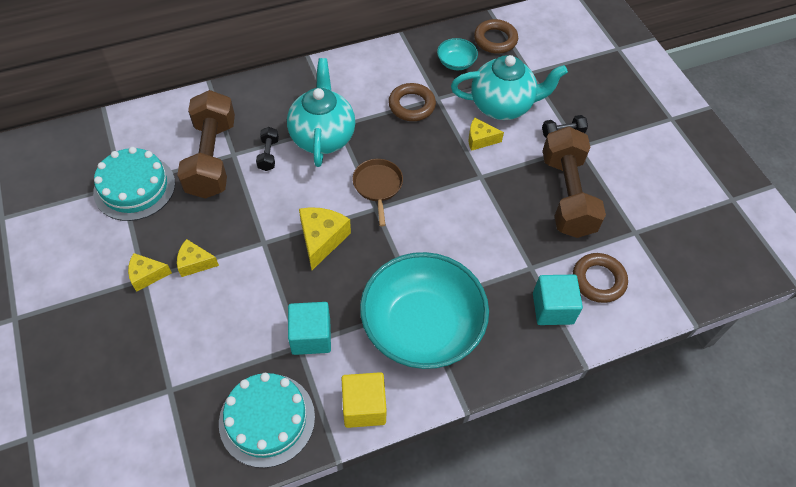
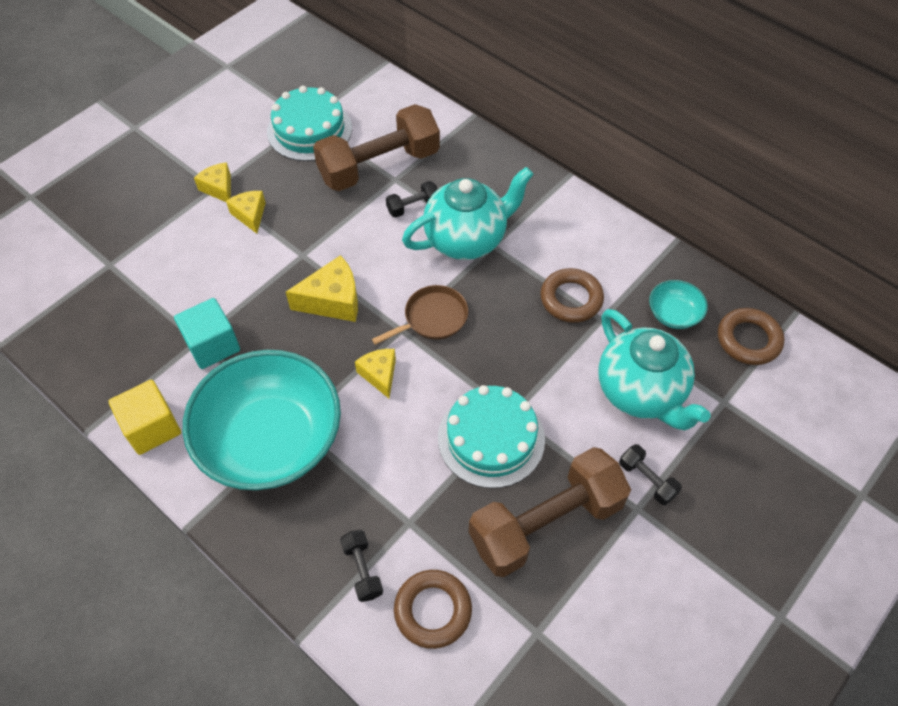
camera: 65 degrees right, 0 degrees up
turquoise cake [219,373,315,468] -> turquoise cake moved to [438,385,545,488]
yellow cheese [468,118,504,151] -> yellow cheese moved to [355,349,396,398]
turquoise cube [533,275,583,325] -> black dumbbell [340,530,383,602]

